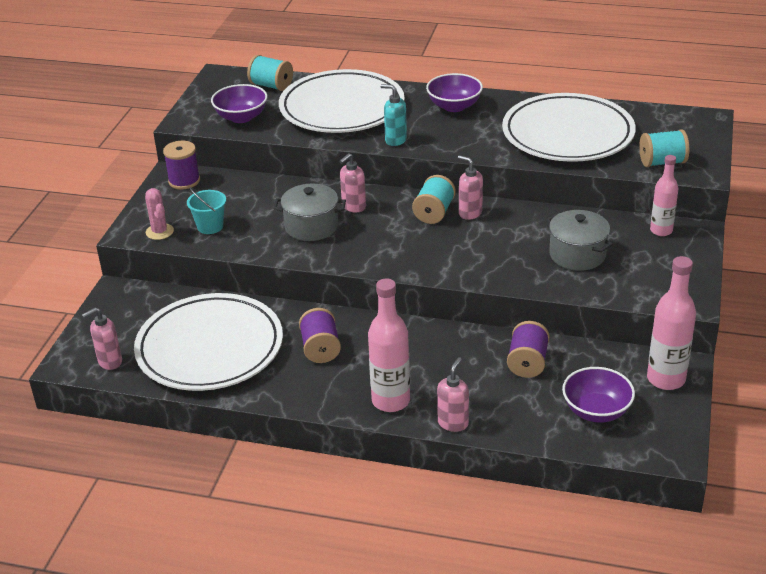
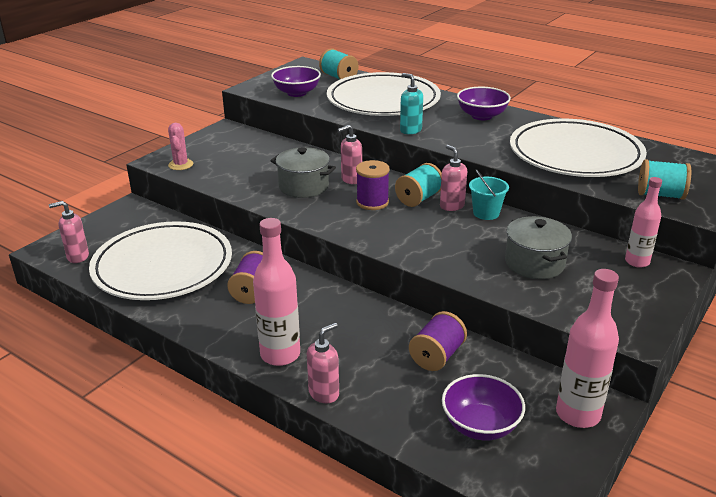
camera: 20 degrees right, 5 degrees down
purple spool [163,141,200,190] -> purple spool moved to [356,160,390,210]
turquoise bucket [187,187,226,234] -> turquoise bucket moved to [469,169,509,220]

